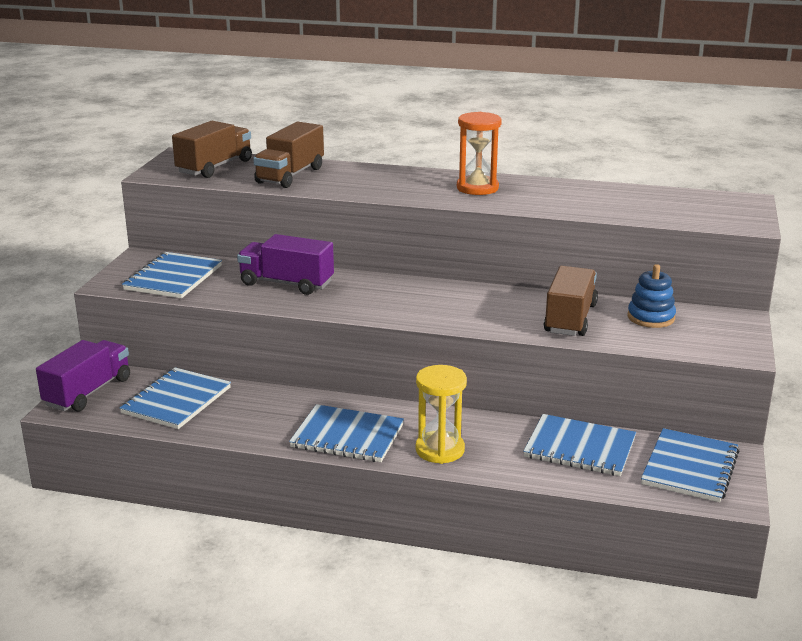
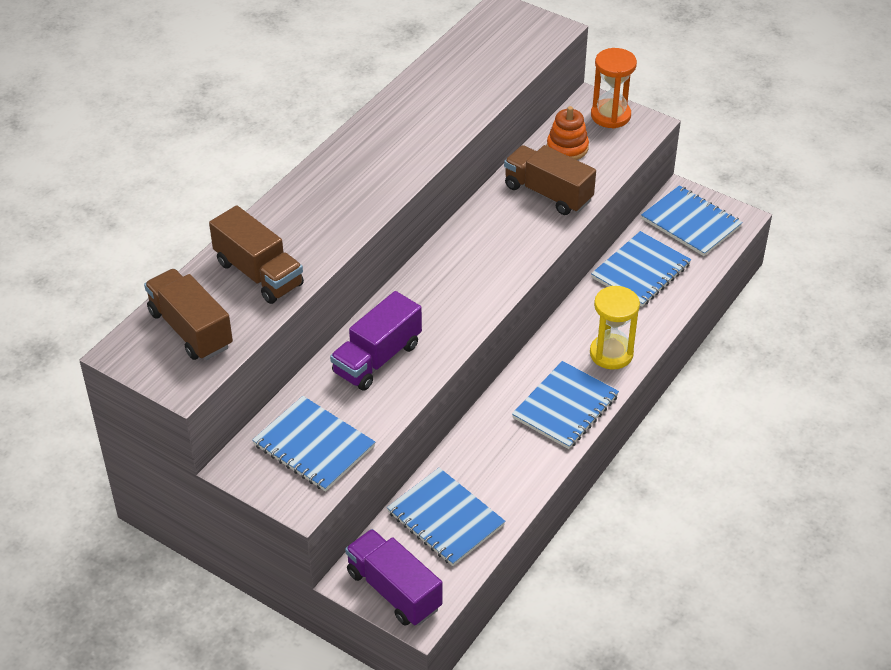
camera: 70 degrees left, 20 degrees up
orange hourglass [457,112,502,195] -> orange hourglass moved to [591,48,637,129]
blue stacking toy [628,264,676,328] -> orange stacking toy [547,106,589,160]

